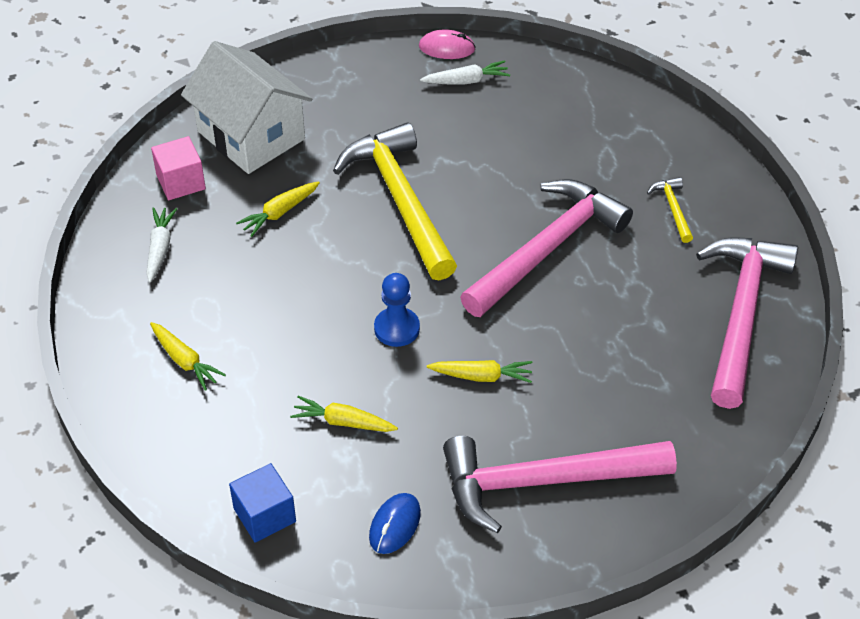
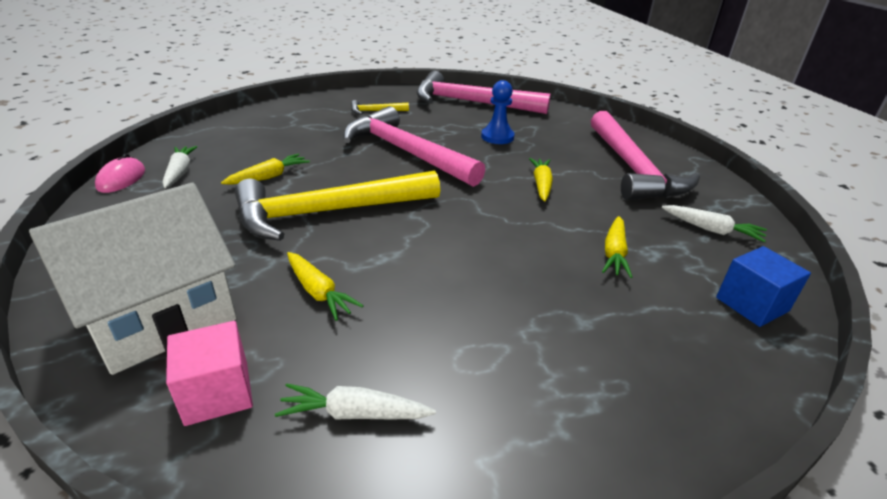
camera: 90 degrees left, 15 degrees down
yellow carrot [150,322,226,391] -> yellow carrot moved to [221,153,310,185]
blue mouse [369,493,421,554] -> white carrot [662,205,767,243]
blue pawn [374,273,420,347] -> blue pawn moved to [481,80,515,144]

